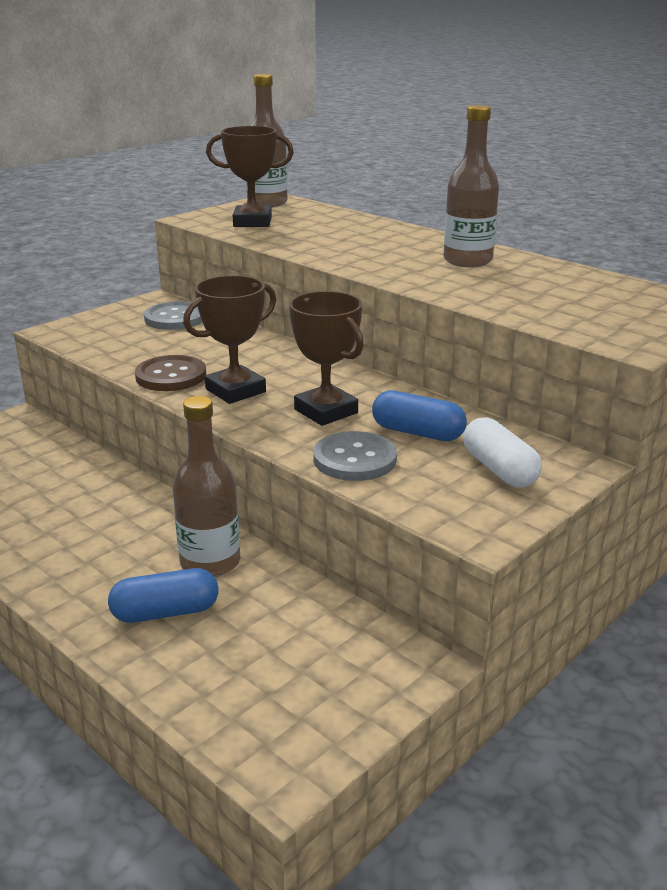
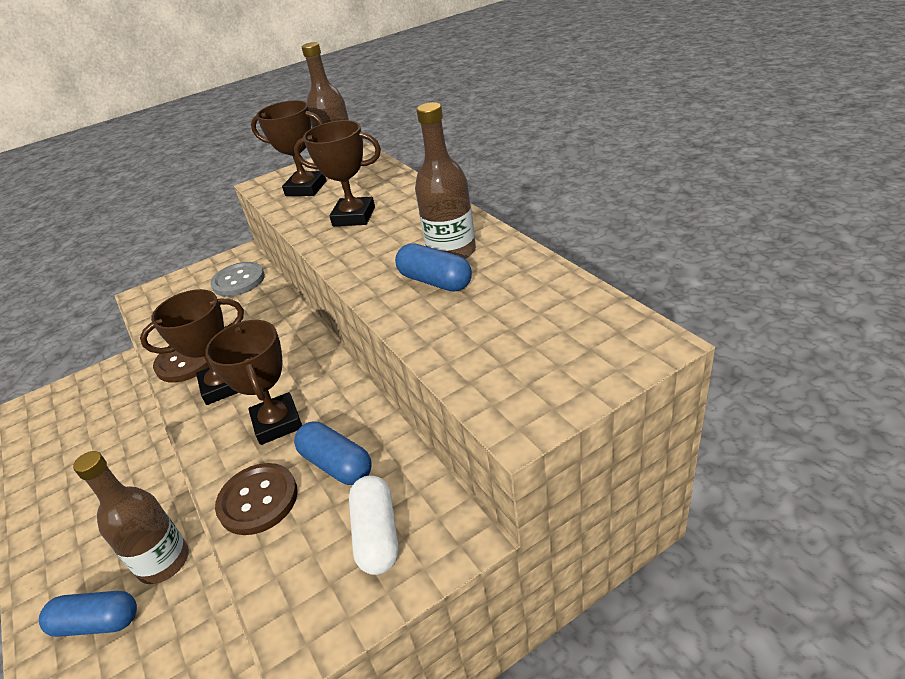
camera: 20 degrees right, 10 degrees up
grey button [313,431,397,481] -> brown button [215,463,298,535]
none -> brown trophy [294,120,381,226]
none -> blue capsule [395,243,472,292]

